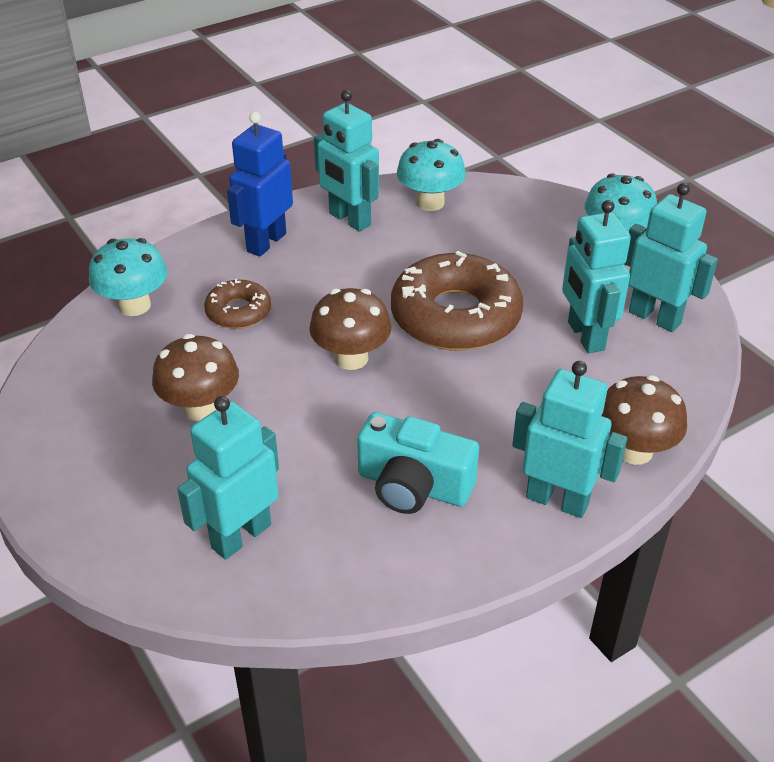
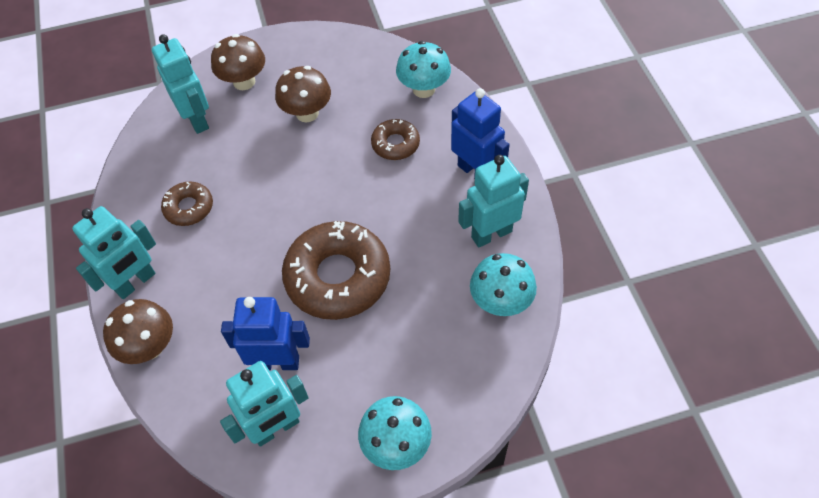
camera: 110 degrees right, 15 degrees up
brown mushroom [309,288,391,370] -> brown mushroom moved to [211,34,265,90]
turquoise camera [357,412,479,514] -> brown donut [161,181,213,226]
turquoise robot [562,200,631,353] -> blue robot [221,297,310,370]

